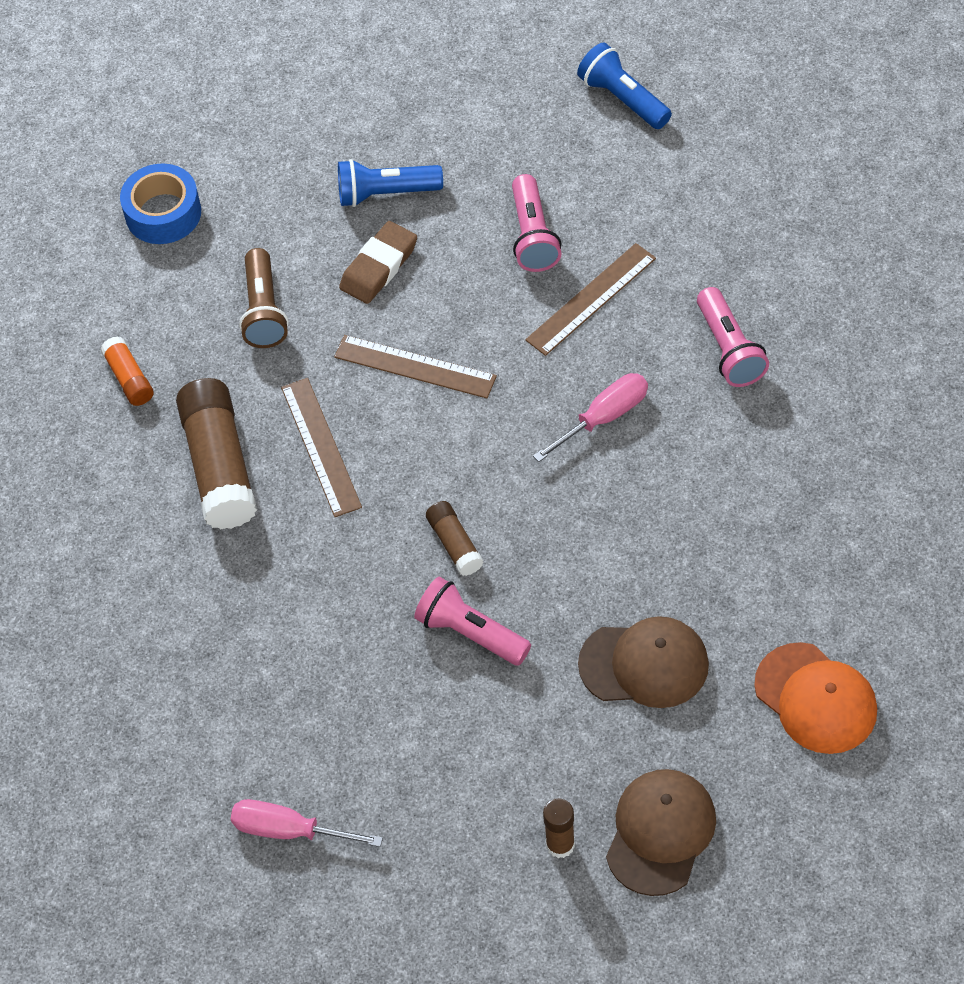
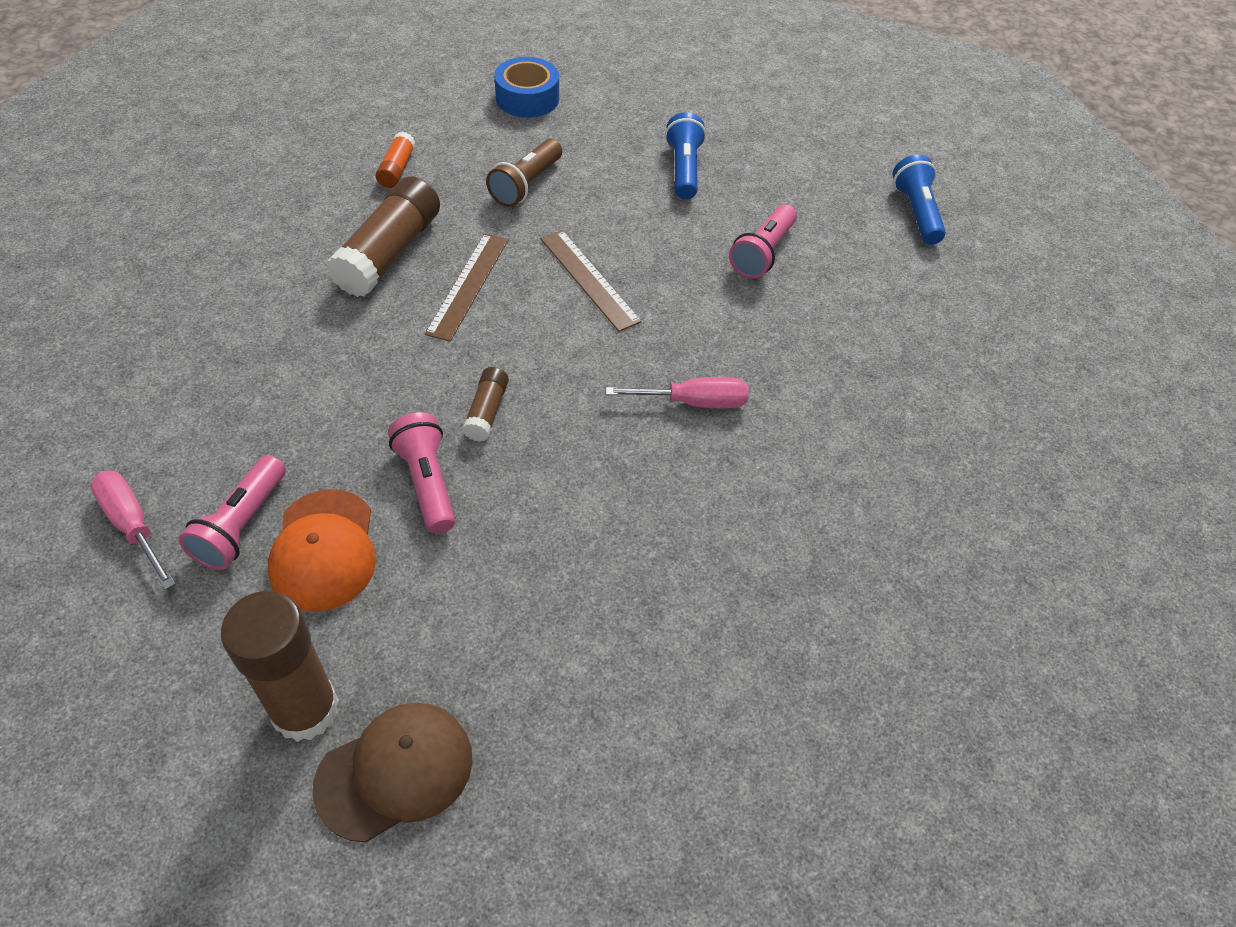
camera: 30 degrees right, 5 degrees down
blue flashlight [338,159,443,207] -> blue flashlight turned 60 degrees clockwise [665,112,706,199]
brown eraser [339,221,417,304] -> none
brown ruler [525,243,656,356] -> none
brown glue stick [543,798,575,858] -> brown glue stick [221,591,339,742], size x1.99
brown cap [578,616,709,708] -> none
pink flashlight [697,287,769,387] -> pink flashlight moved to [179,455,286,570]
orange cap [754,642,877,754] -> orange cap moved to [268,489,376,612]

